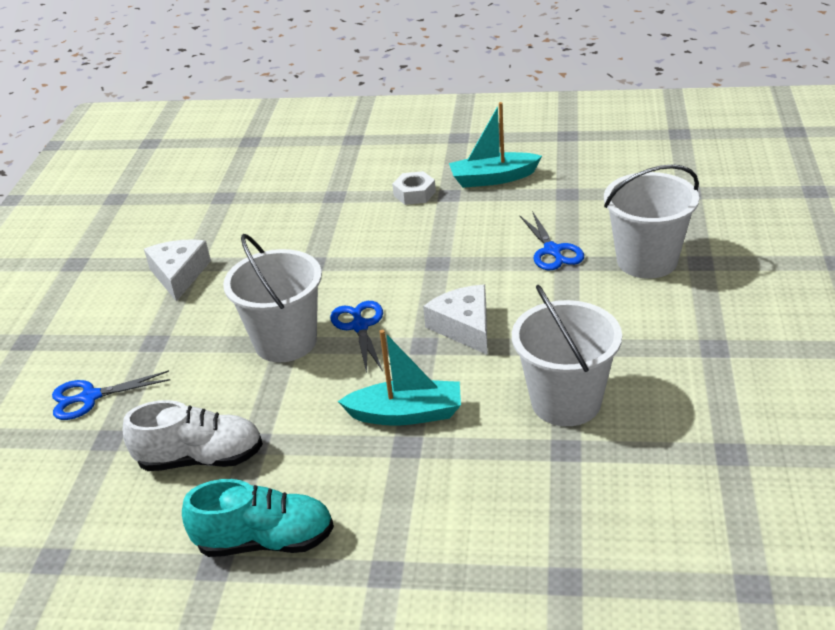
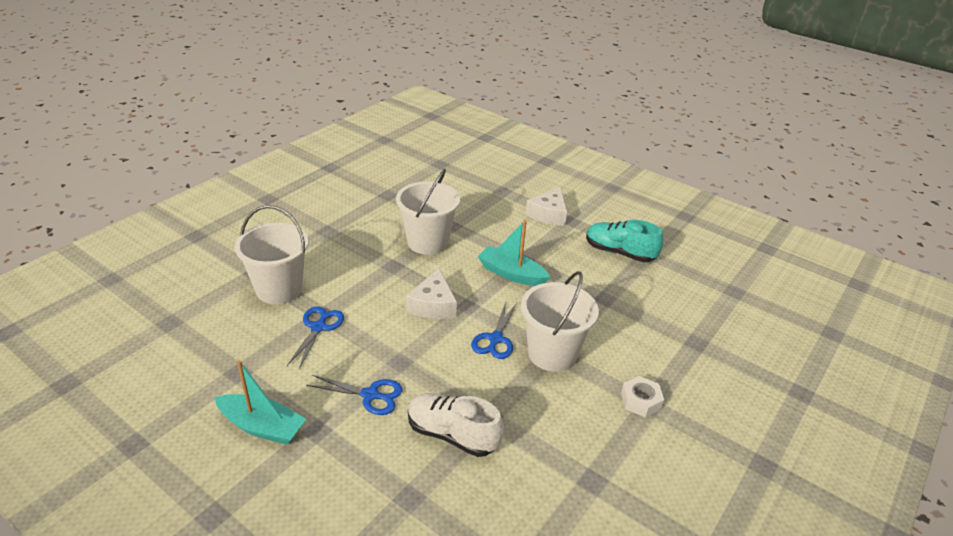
camera: 155 degrees left, 0 degrees up
blue scissors [52,370,170,420] -> blue scissors moved to [307,375,403,415]
white shoe [123,400,263,471] -> white shoe moved to [408,393,504,457]
white cheese [144,239,211,302] -> white cheese moved to [525,186,567,226]
white nut [392,171,436,205] -> white nut moved to [621,376,664,418]

